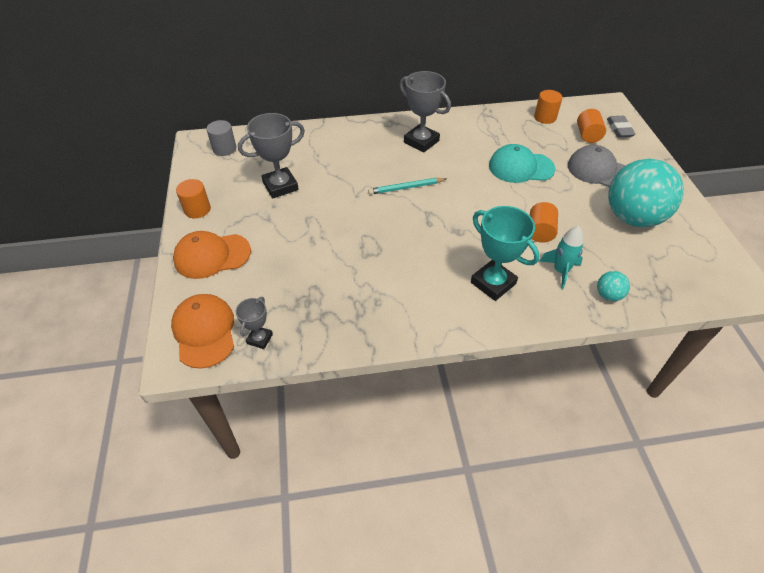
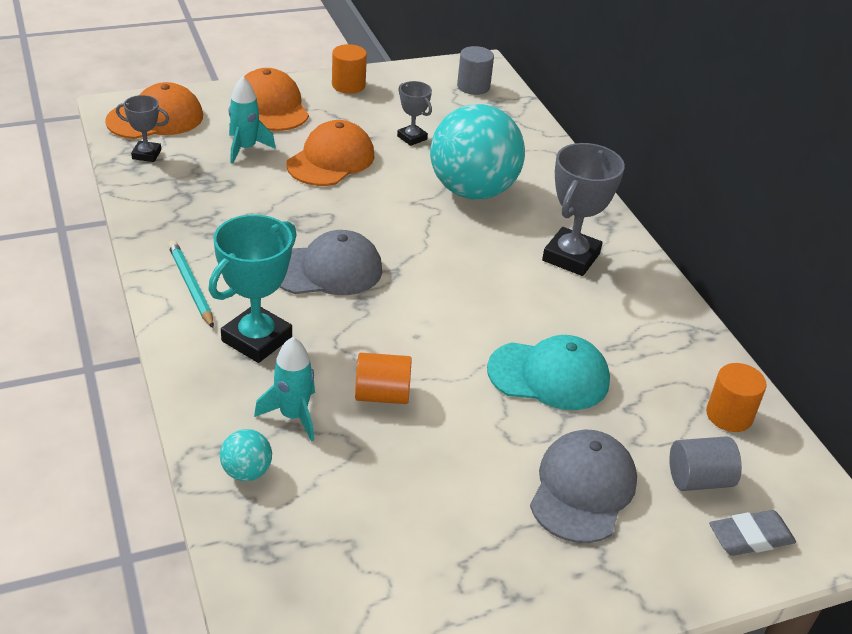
camera: 75 degrees right, 10 degrees down
grey trophy [238,113,305,199] -> grey trophy [397,81,432,146], size x0.55
turquoise pencil [368,178,446,195] -> turquoise pencil moved to [168,241,214,328]
turquoise cap [489,144,555,183] -> turquoise cap turned 105 degrees clockwise [487,335,610,410]
orange cylinder [577,109,606,143] -> grey cylinder [669,436,742,491]
turquoise ball [608,159,684,227] -> turquoise ball moved to [430,104,525,200]
none -> turquoise rocket [228,77,276,164]
none -> grey cap [280,230,382,295]
none -> orange cap [286,120,375,186]

